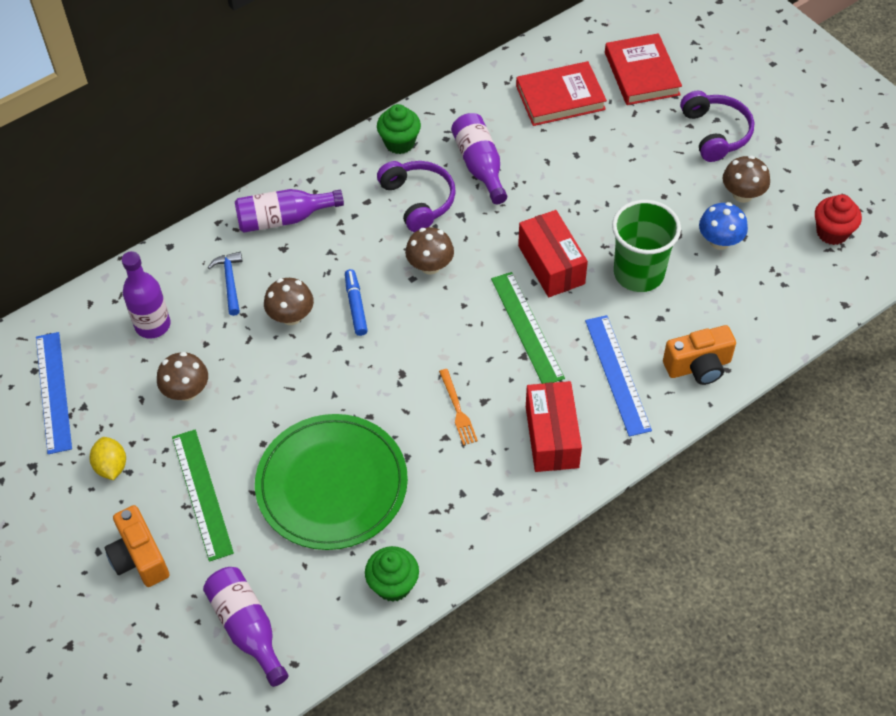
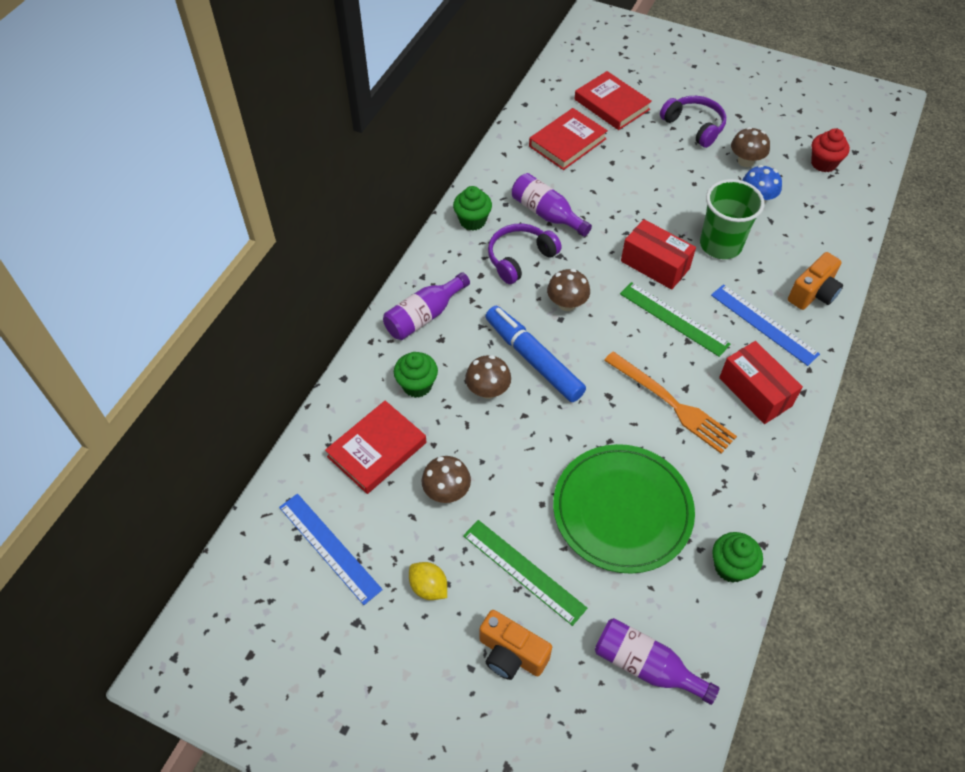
camera: 30 degrees left, 0 degrees up
purple bottle [122,251,170,339] -> red book [325,400,426,494]
blue hammer [207,252,242,316] -> green cupcake [394,352,438,398]
blue marker [345,269,368,336] -> blue marker [485,306,586,402], size x1.92
purple headphones [377,161,456,232] -> purple headphones turned 75 degrees counterclockwise [488,224,562,284]
orange fork [439,369,478,445] -> orange fork [604,351,737,453], size x1.92

